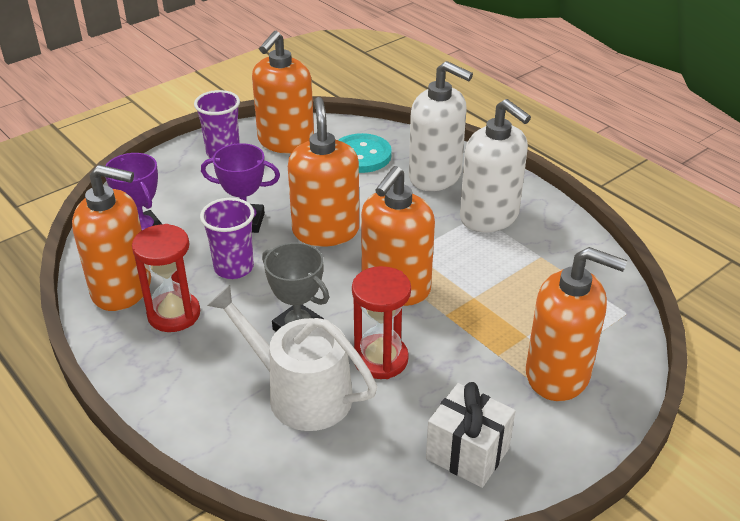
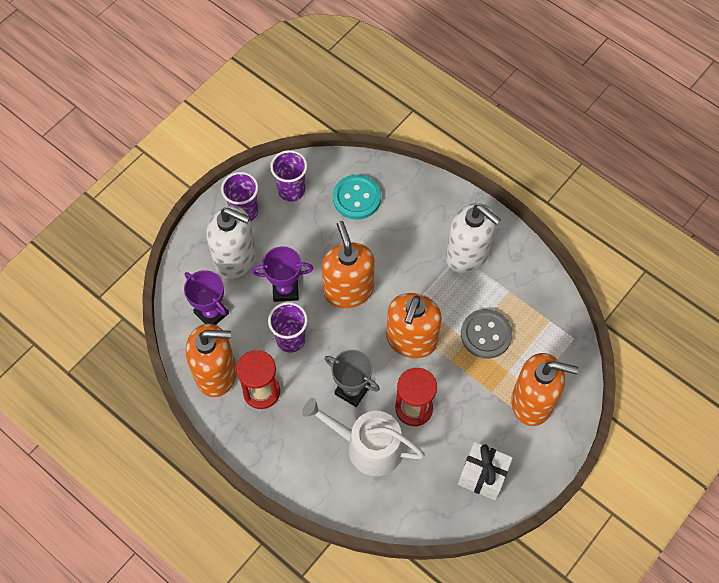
camera: 10 degrees left, 25 degrees up
orange soap dispenser [252,31,314,154] -> purple cup [270,150,307,202]
white soap dispenser [409,61,473,191] -> white soap dispenser moved to [206,206,256,279]
none -> grey button [461,309,512,359]

